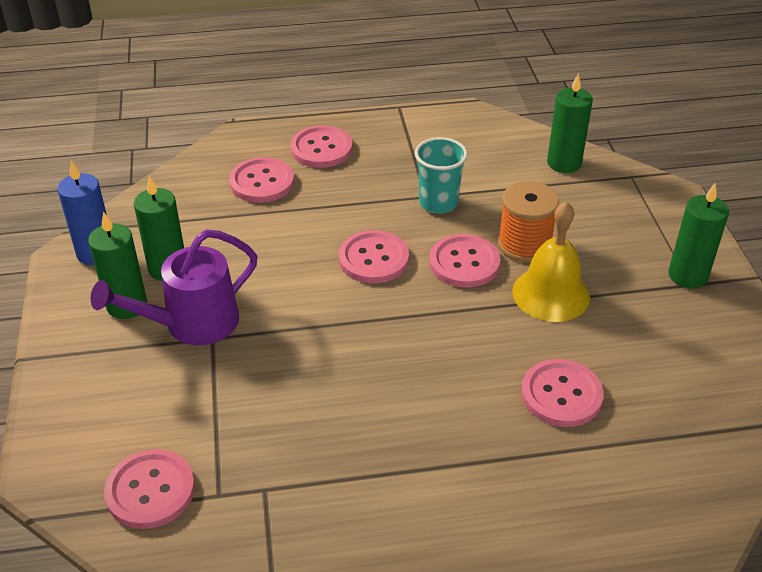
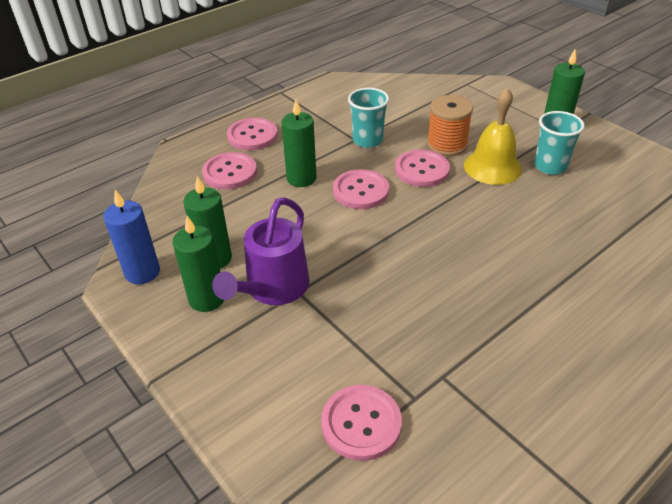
camera: 30 degrees left, 0 degrees up
pink button [521,359,604,427] -> none
green candle [547,73,593,173] -> green candle moved to [281,99,317,187]
none -> turquoise cup [534,111,585,175]

